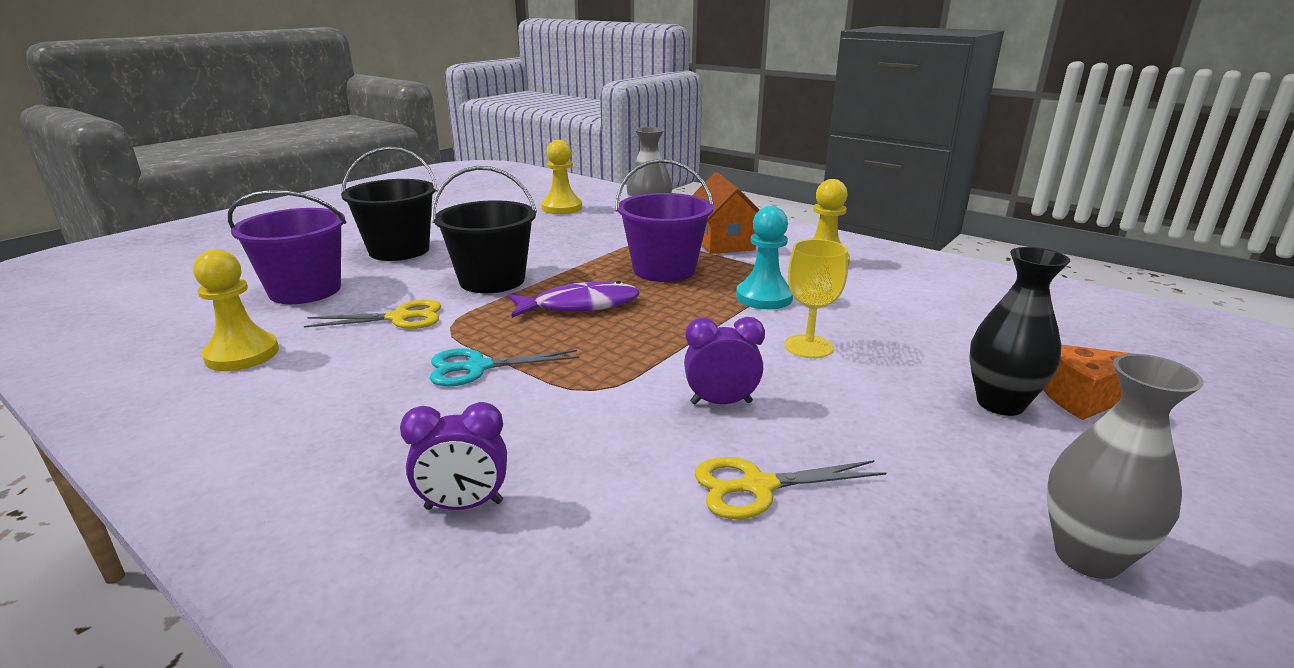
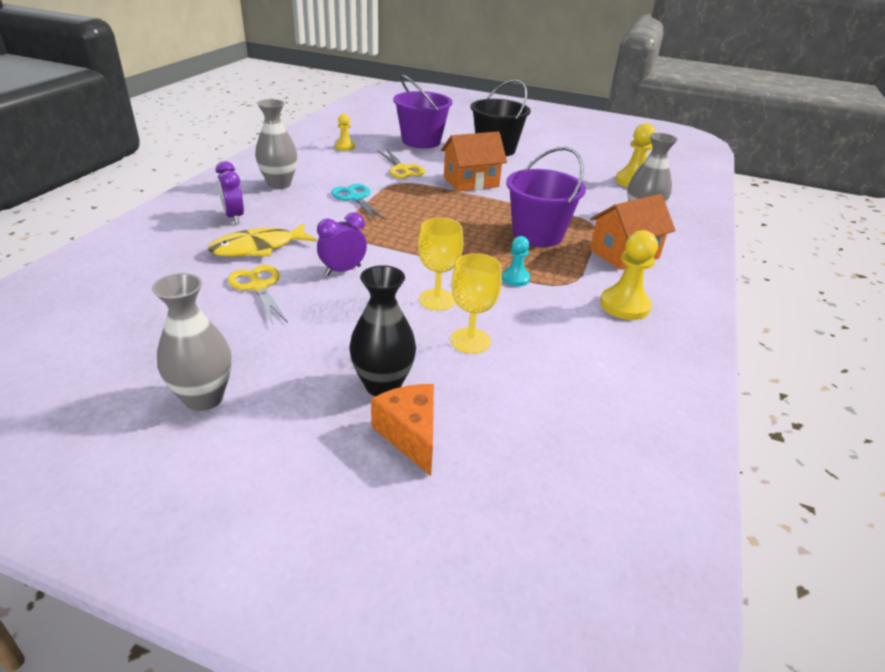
camera: 70 degrees right, 10 degrees up
yellow pawn [193,249,279,371] -> yellow pawn [335,114,355,151], size x0.60
black bucket [432,166,537,293] -> orange house [441,132,507,192]
purple fish [508,281,640,318] -> none
purple clock [684,317,765,404] -> purple clock turned 105 degrees counterclockwise [317,212,367,276]
turquoise pawn [736,206,793,309] -> turquoise pawn [502,236,530,286], size x0.60
none -> yellow fish [208,223,317,257]
none -> grey vase [255,99,297,189]
none -> yellow goblet [450,253,502,354]

